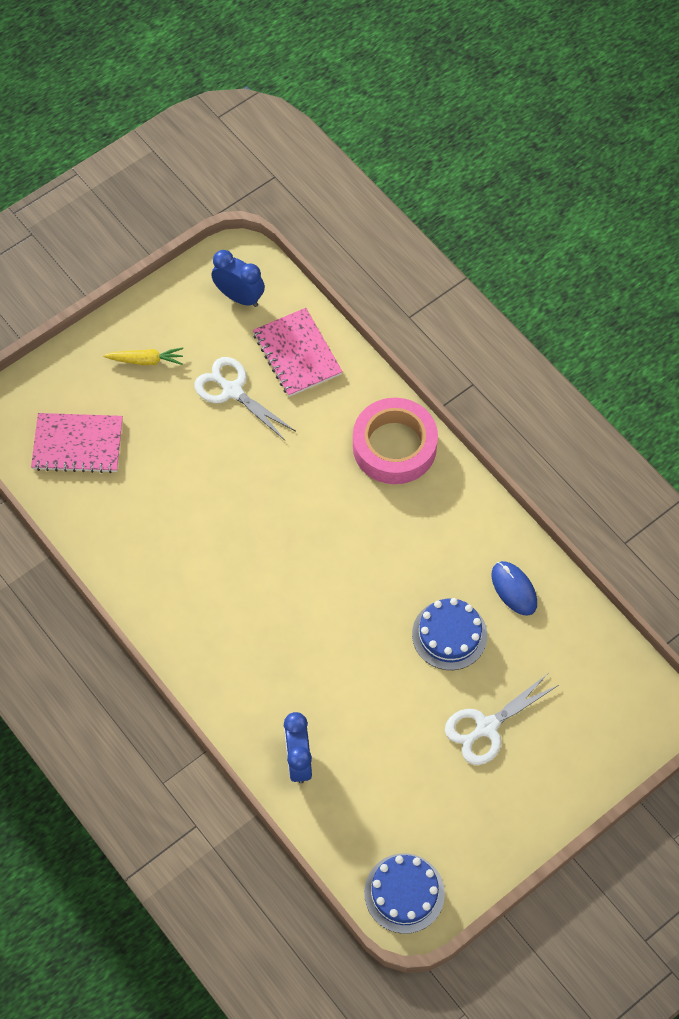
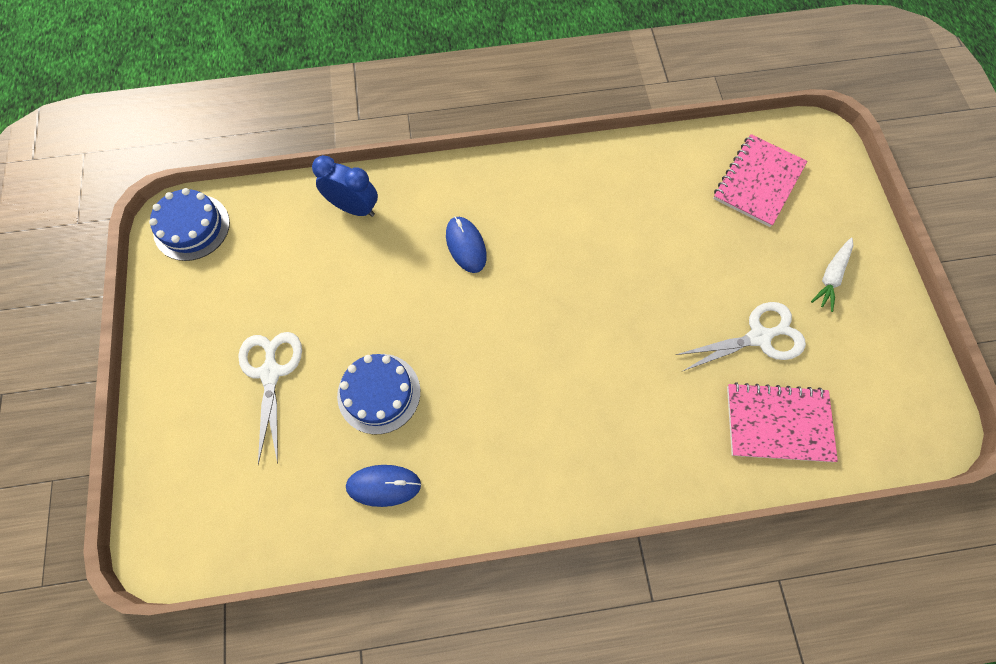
camera: 120 degrees right, 5 degrees up
yellow carrot [103,347,183,365] -> white carrot [811,238,853,312]
blue clock [212,250,265,307] -> none
pink tape [353,398,438,484] -> none
none -> blue mouse [446,216,487,273]

